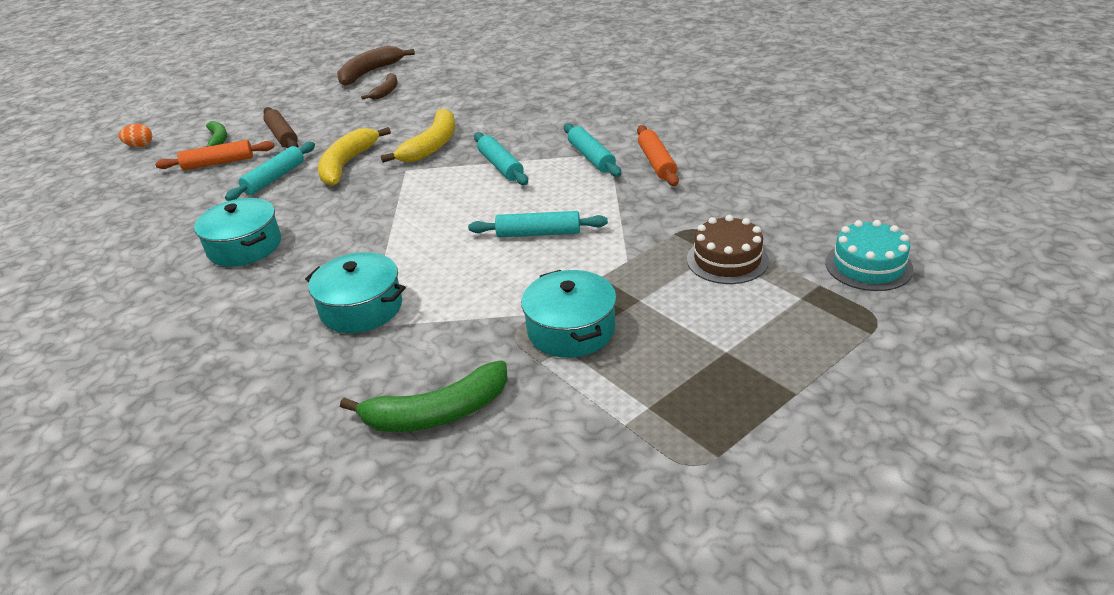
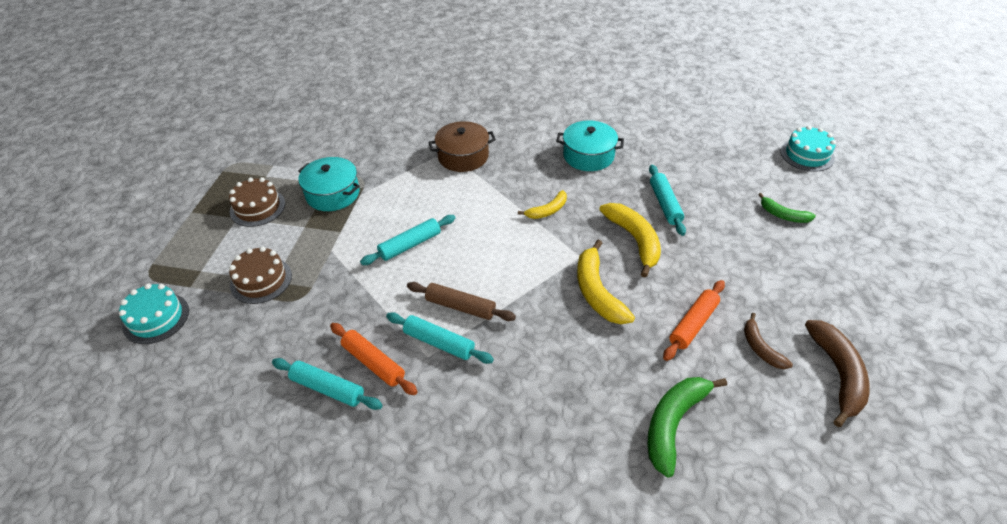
camera: 140 degrees right, 10 degrees up
orange egg [119,124,152,147] -> none
orange rolling pin [155,140,275,170] -> orange rolling pin moved to [663,280,725,361]
brown rolling pin [263,107,298,148] -> brown rolling pin moved to [407,282,516,321]
turquoise pot [305,252,406,333] -> brown pot [429,121,496,172]
green banana [340,361,508,432] -> green banana moved to [647,377,727,478]
turquoise rolling pin [474,132,528,185] -> turquoise rolling pin moved to [272,358,383,410]
none -> brown cake [229,177,285,227]
none -> yellow banana [518,190,567,219]
none -> turquoise cake [781,126,836,172]

